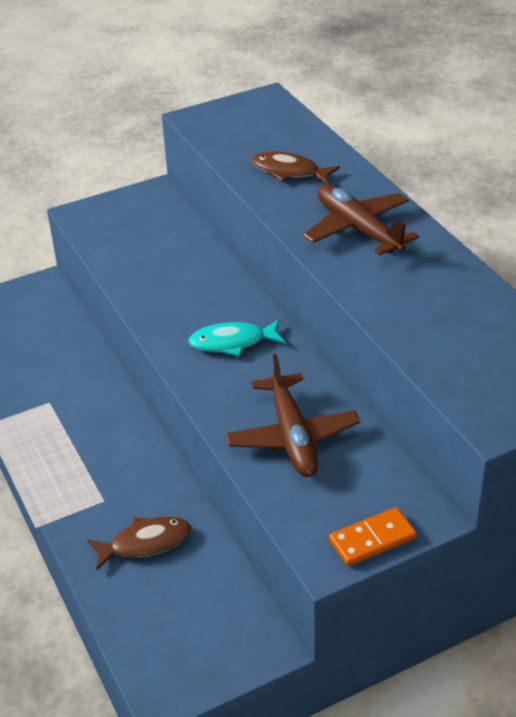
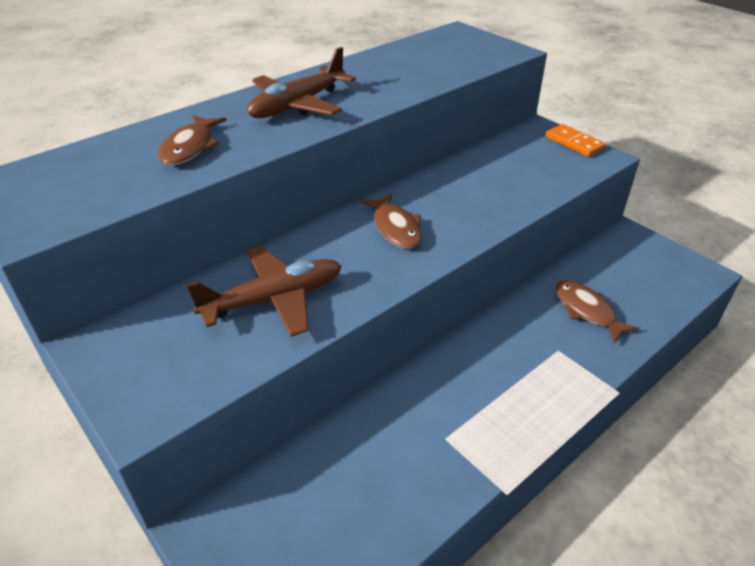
camera: 105 degrees left, 0 degrees up
turquoise fish [188,319,285,357] -> brown fish [361,193,422,249]
brown plane [226,354,360,477] -> brown plane moved to [187,246,341,337]

